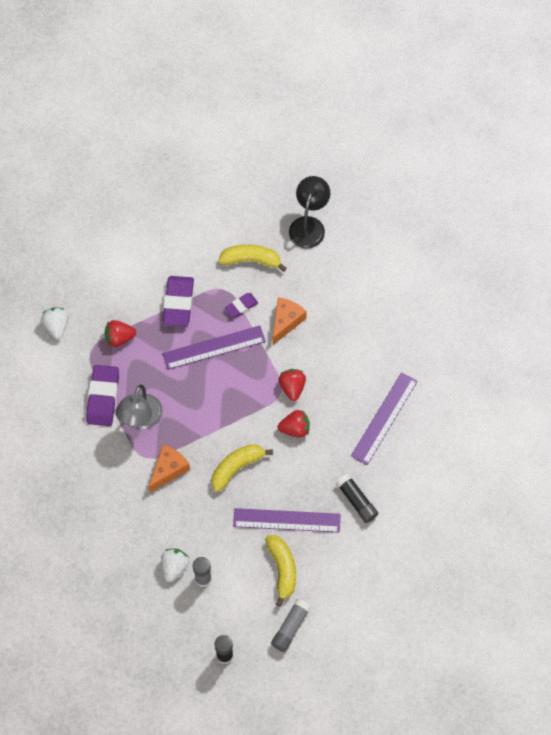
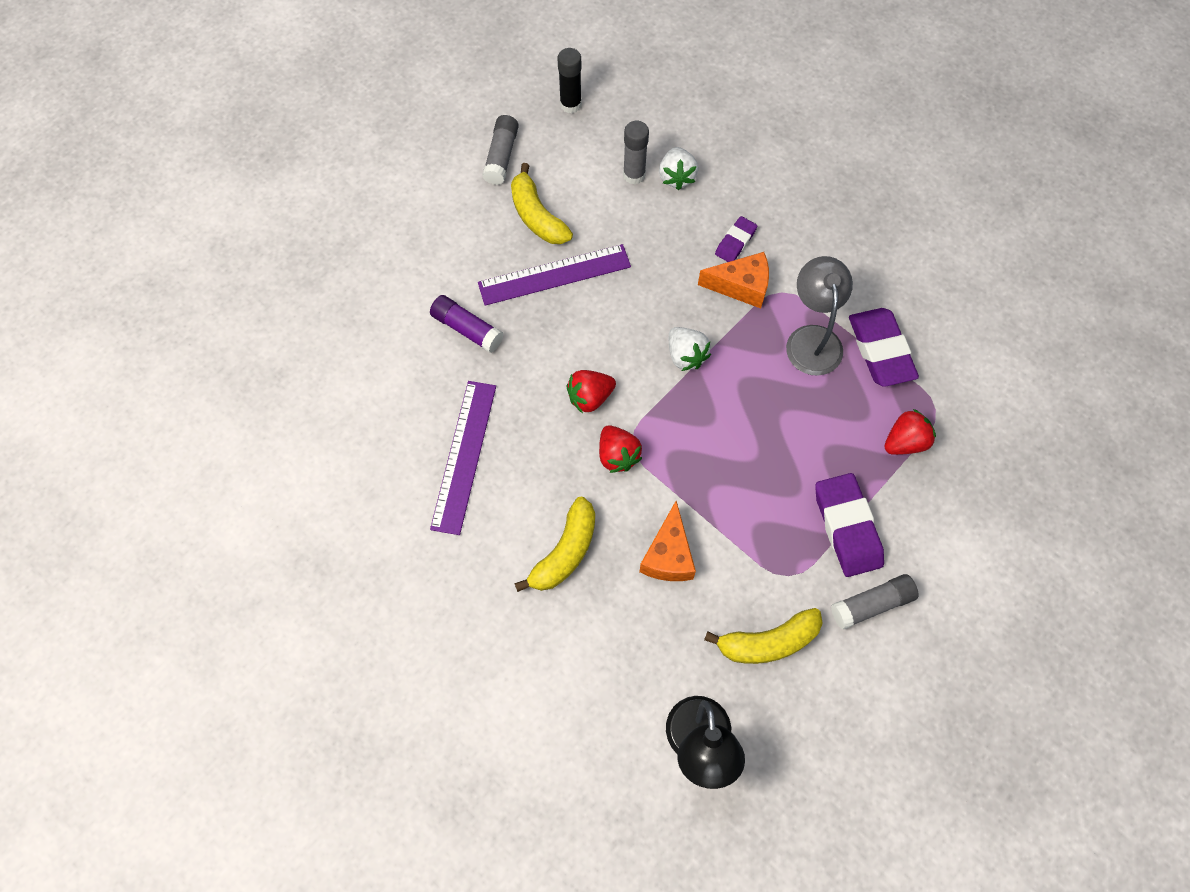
camera: 160 degrees right, 0 degrees up
white strawberry [41,308,69,339] -> white strawberry moved to [669,327,711,371]
orange cheese [149,444,190,492] -> orange cheese turned 105 degrees counterclockwise [698,252,769,308]
purple ruler [163,326,266,370] -> none
yellow banana [211,444,273,492] -> yellow banana moved to [514,497,595,592]
purple eraser [225,293,258,318] -> purple eraser moved to [715,216,757,262]
black glue stick [336,474,378,523] -> purple glue stick [430,295,504,353]
none -> grey glue stick [831,574,919,630]

